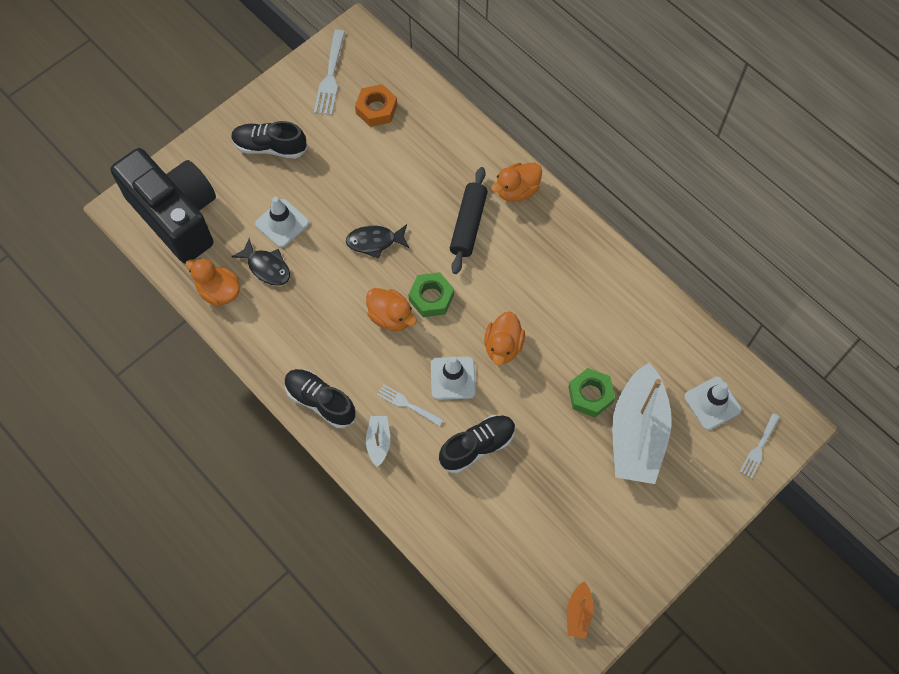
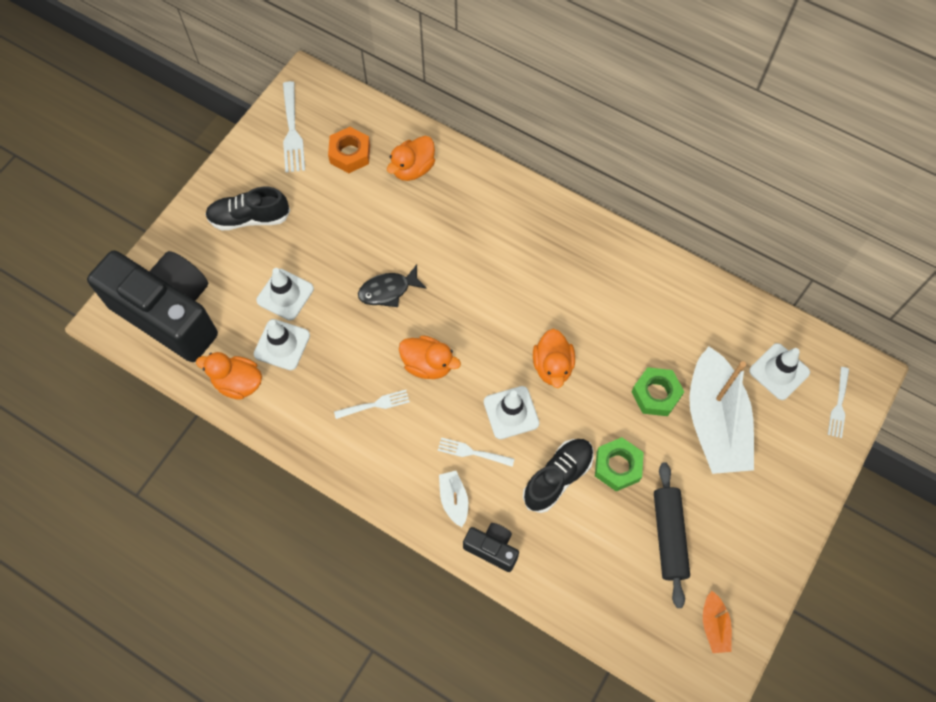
camera: 15 degrees left, 0 degrees up
black fish [231,238,290,286] -> white traffic cone [254,319,310,370]
black shoe [285,369,356,428] -> none
green nut [408,272,454,317] -> green nut moved to [595,437,644,491]
black rolling pin [450,167,488,274] -> black rolling pin moved to [654,462,690,608]
orange duck [491,163,542,202] -> orange duck moved to [387,136,435,181]
none -> white fork [334,390,410,419]
none -> black camera [463,523,519,572]

